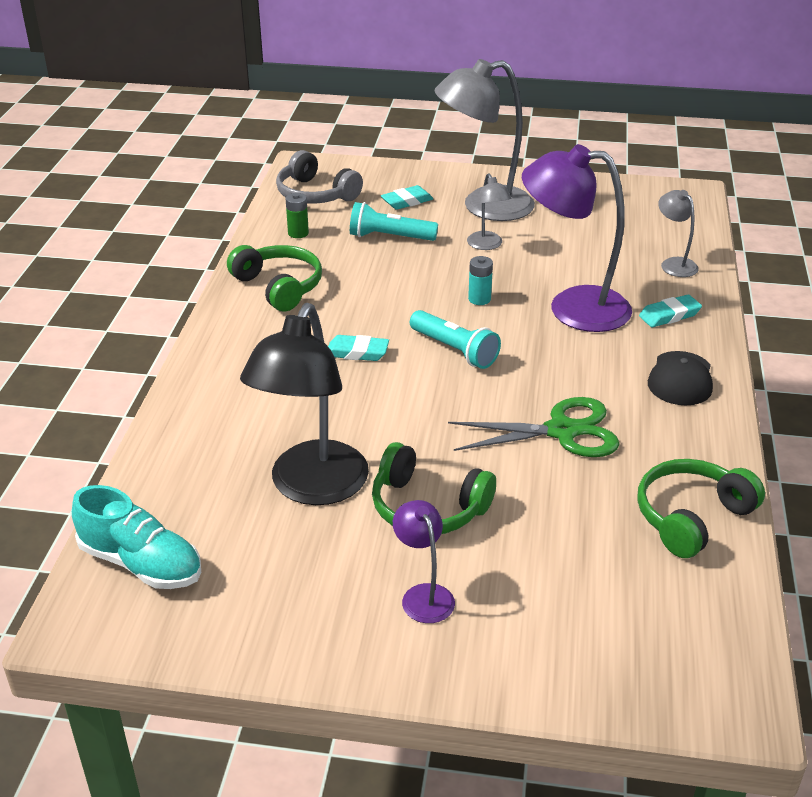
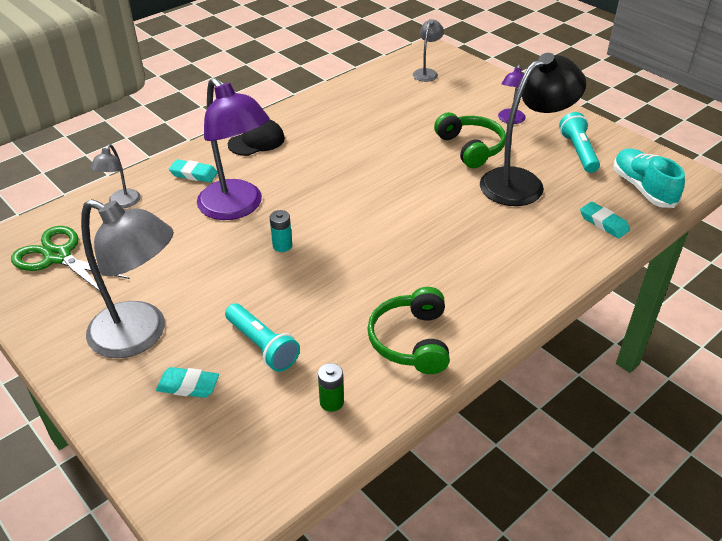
camera: 140 degrees left, 5 degrees up
grey headphones [276,150,363,204] -> none
turquoise eraser [328,335,389,361] -> turquoise eraser moved to [580,202,630,238]
turquoise flashlight [410,310,501,369] -> turquoise flashlight moved to [559,112,600,173]
green scissors [448,397,620,457] -> green scissors moved to [11,226,130,291]
grey lamp [467,173,512,250] -> grey lamp moved to [413,19,444,82]
green headphones [637,459,765,558] -> none

